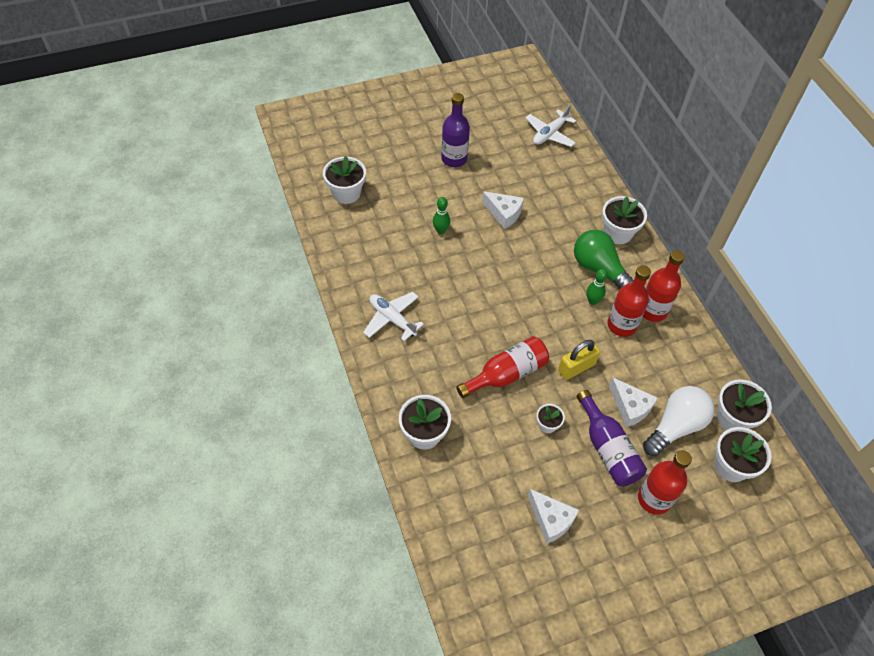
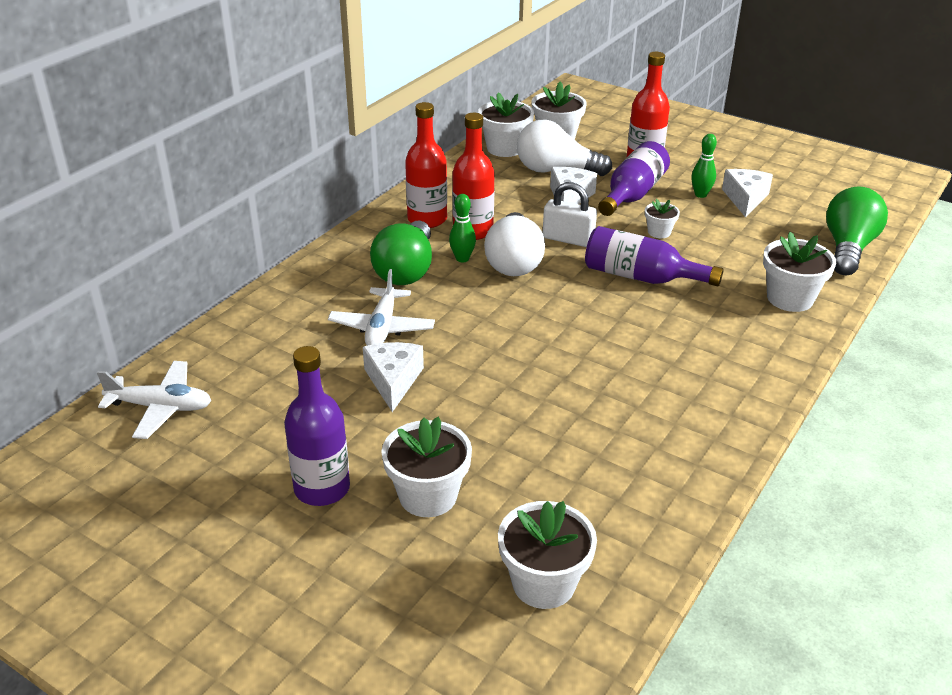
camera: 125 degrees left, 20 degrees down
white plane [363,292,424,341] -> white plane moved to [328,269,435,346]
green bowling pin [433,197,450,234] -> green bowling pin moved to [691,134,717,198]
red bottle [456,336,549,398] -> purple bottle [585,226,723,286]
yellow padlock [558,340,600,380] -> white padlock [543,182,597,247]
white flower pot [602,196,647,244] -> white flower pot moved to [381,417,472,517]
none -> white light bulb [484,212,545,276]
none -> green light bulb [826,186,888,275]

